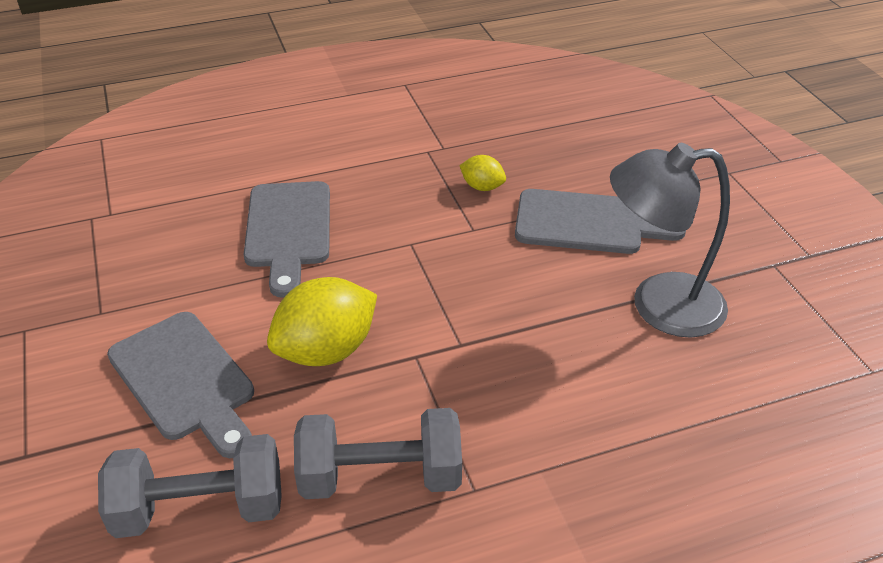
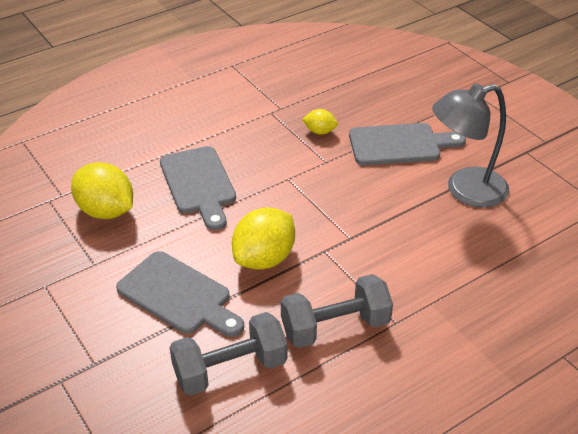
camera: 15 degrees left, 0 degrees up
none -> yellow lemon [71,162,133,219]

